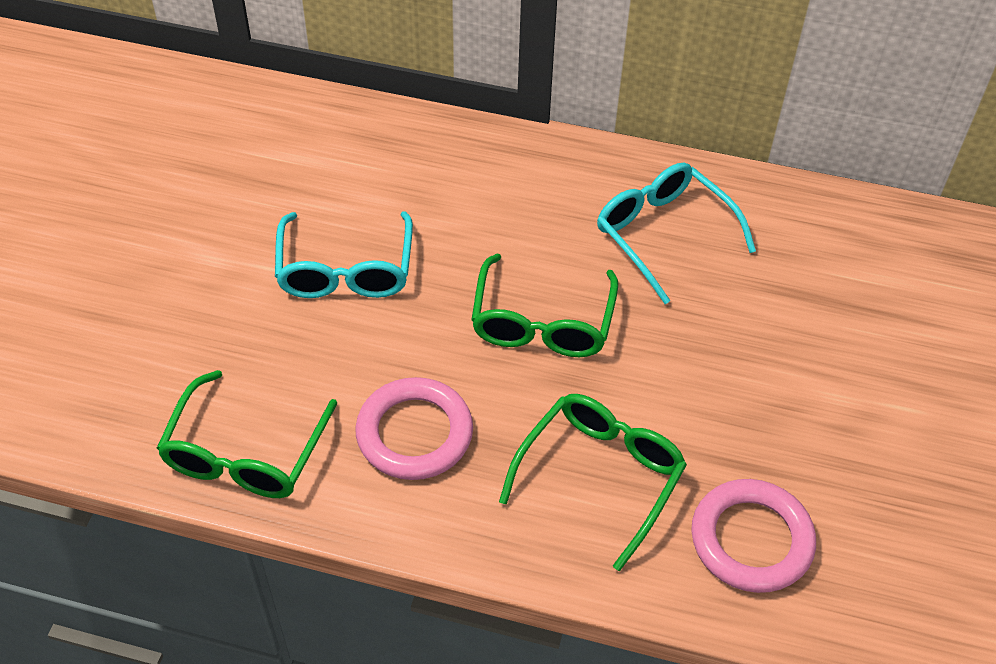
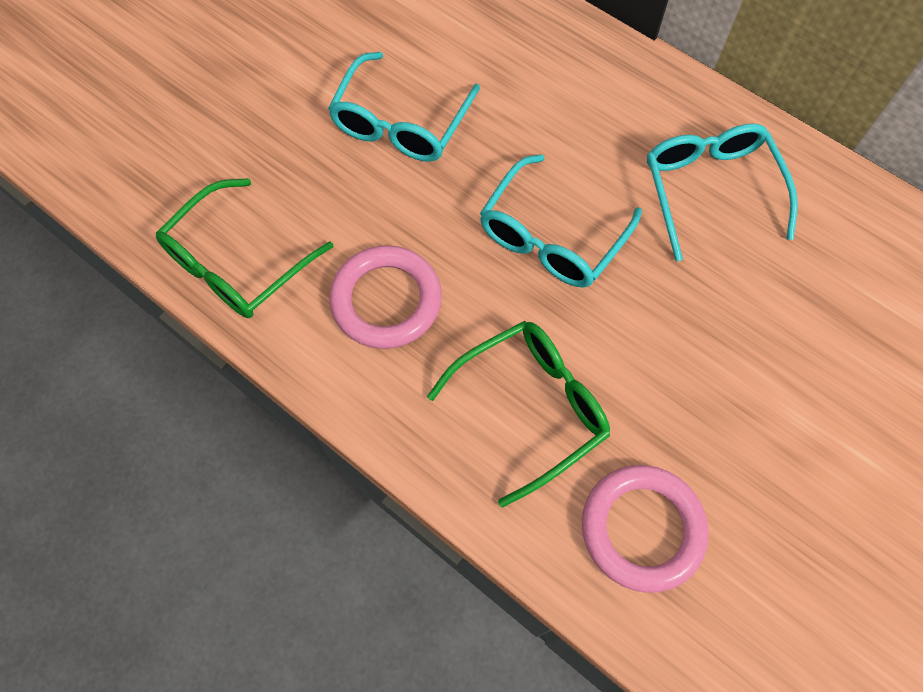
camera: 25 degrees right, 15 degrees up
green glasses [471,253,618,357] -> turquoise glasses [480,154,642,287]

